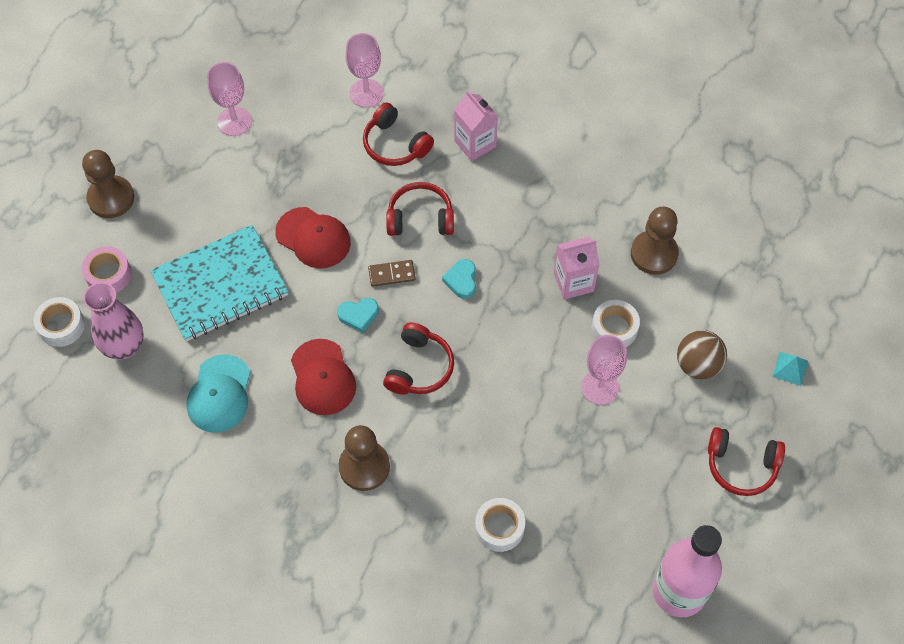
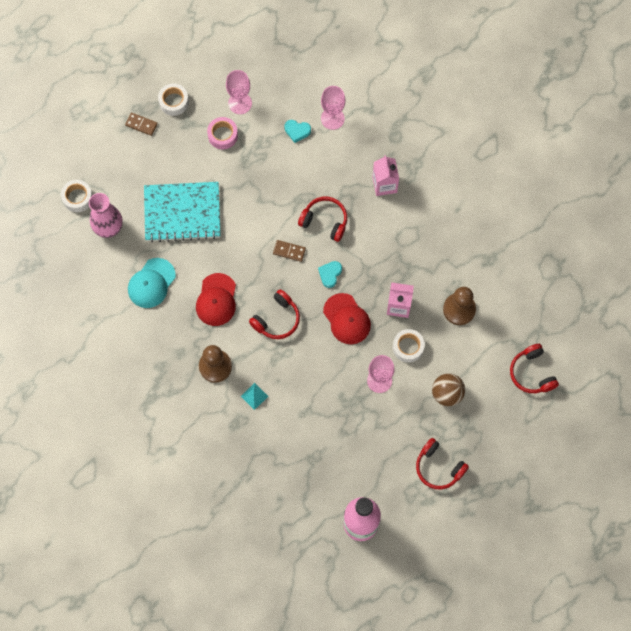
camera: 25 degrees right, 10 degrees up
brown pawn [82,150,134,218] -> brown domino [125,113,158,136]
pink tape [82,246,131,293] -> pink tape moved to [207,117,238,149]
red cap [275,207,351,269] -> red cap moved to [323,293,371,344]
turquoise heart [337,298,379,333] -> turquoise heart moved to [285,120,311,143]
red headphones [363,102,434,166] -> red headphones moved to [510,344,559,393]
white tape [475,498,525,552] -> white tape moved to [158,83,189,116]
turquoise pyramid [772,352,808,386] -> turquoise pyramid moved to [241,383,269,410]

